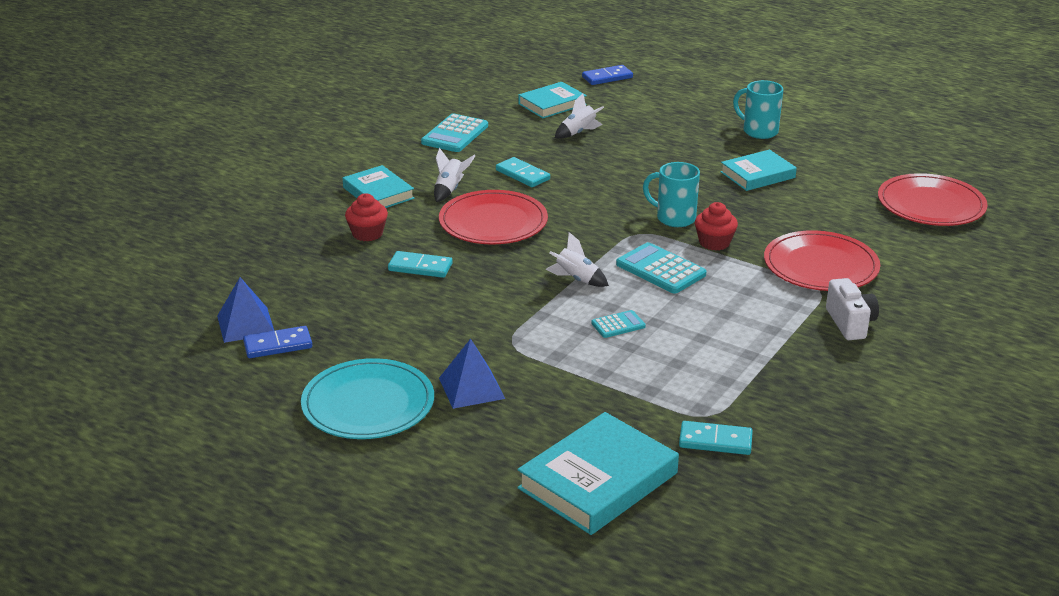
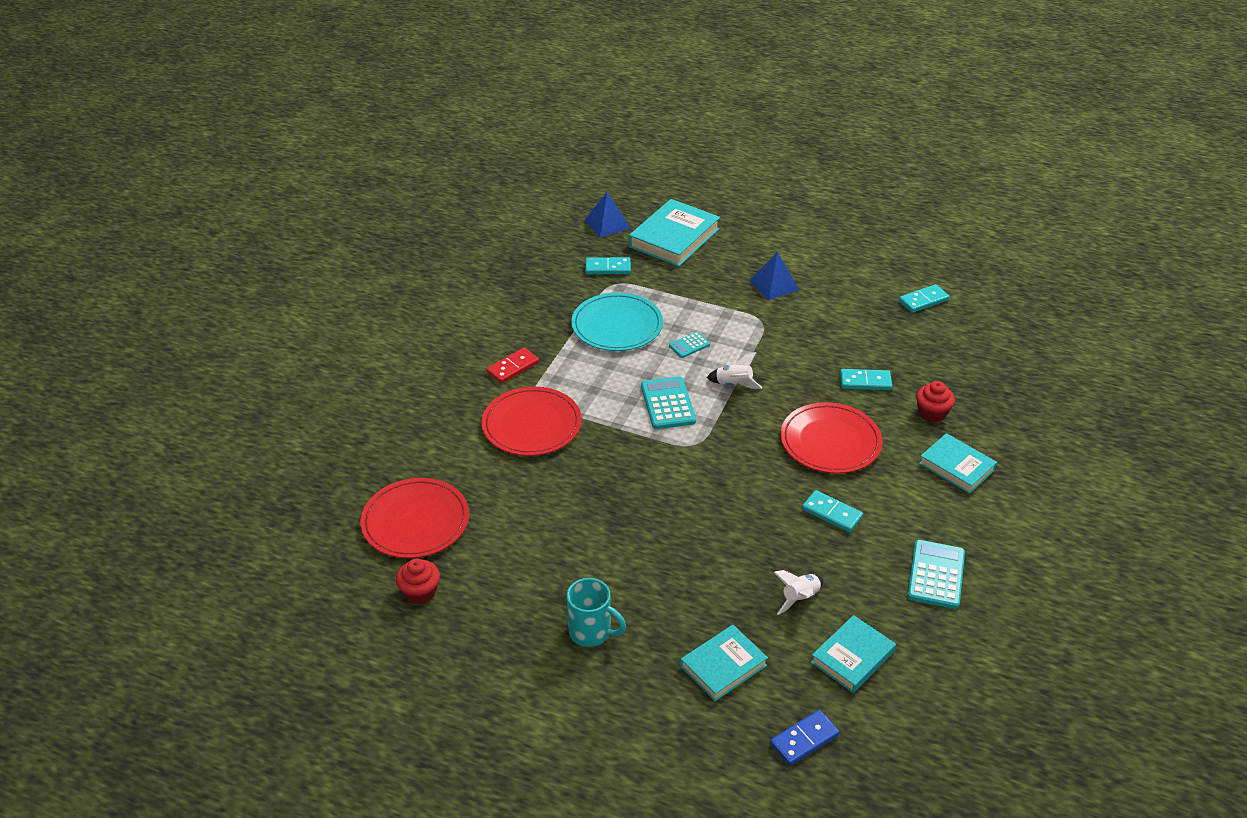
camera: 170 degrees right, 10 degrees up
blue pyramid [217,277,274,343] -> blue pyramid moved to [585,192,630,238]
blue domino [243,326,312,358] -> turquoise domino [899,284,950,313]
turquoise plate [301,358,434,439] -> turquoise plate moved to [571,293,663,351]
white rocket [434,148,475,202] -> none
turquoise calculator [616,242,707,294] -> turquoise calculator turned 135 degrees counterclockwise [641,376,696,429]
turquoise mug [643,162,700,227] -> none
red cupcake [695,202,738,250] -> red cupcake moved to [396,559,440,604]
turquoise book [720,149,797,191] -> turquoise book moved to [680,625,768,701]
white camera [826,278,879,340] -> red domino [486,348,539,384]

